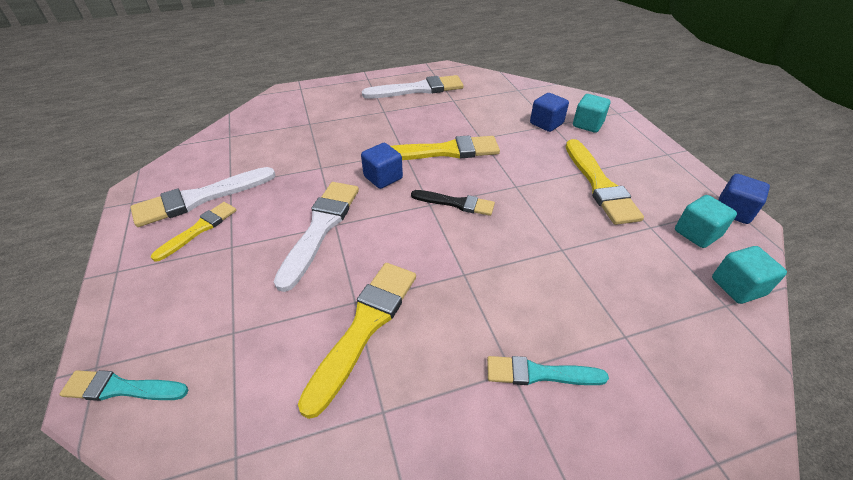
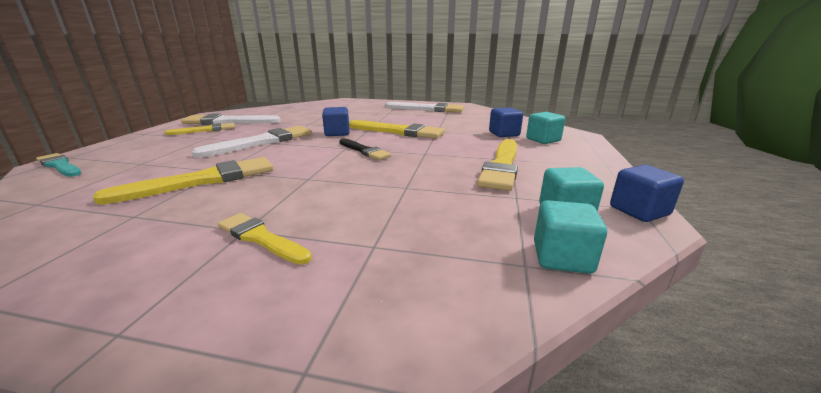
camera: 30 degrees right, 20 degrees down
turquoise brush [487,356,609,385] -> yellow brush [218,213,312,265]

